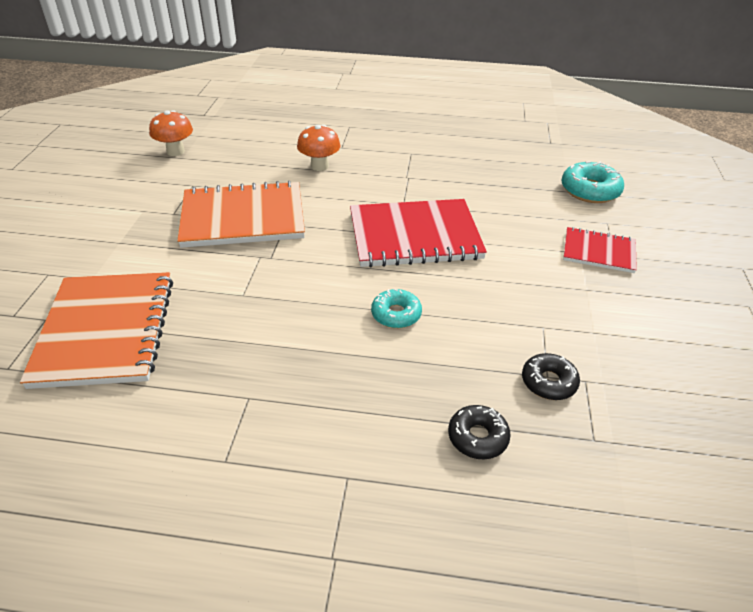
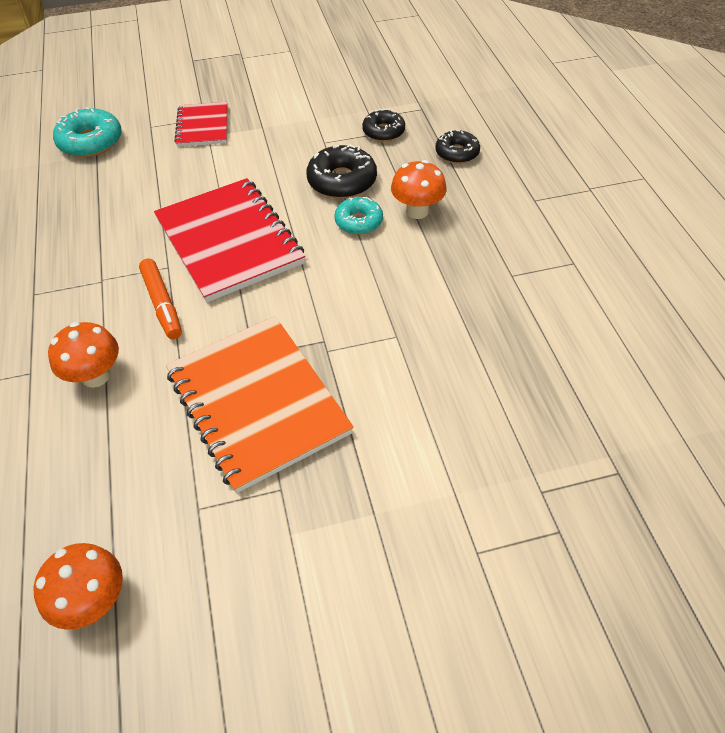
camera: 110 degrees left, 10 degrees up
orange notebook [20,272,173,389] -> none
none -> orange marker [139,258,182,339]
none -> black donut [306,144,377,199]
none -> orange mushroom [391,160,447,219]

